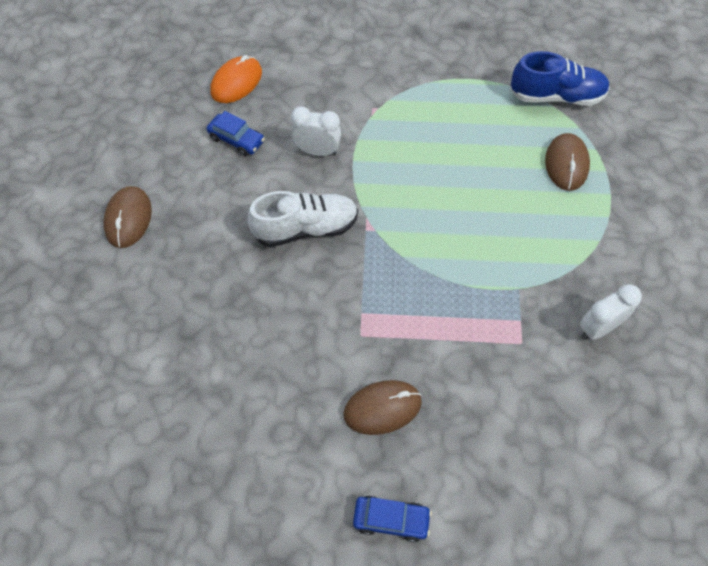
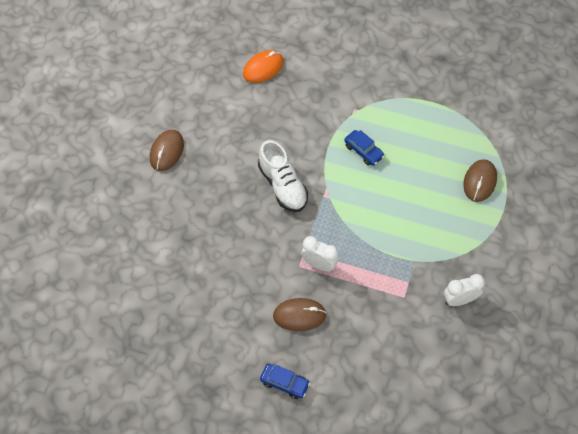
camera: 15 degrees right, 0 degrees up
blue car [206,111,265,156] -> blue car moved to [344,130,385,166]
white shoe [247,191,358,247] -> white shoe turned 60 degrees clockwise [258,140,308,212]
white clock [291,107,341,156] -> white clock moved to [301,236,339,272]
blue shoe [510,51,610,106] -> none

